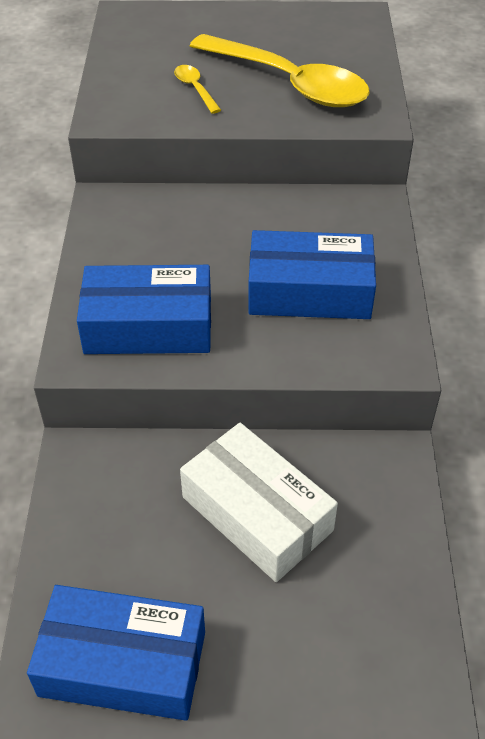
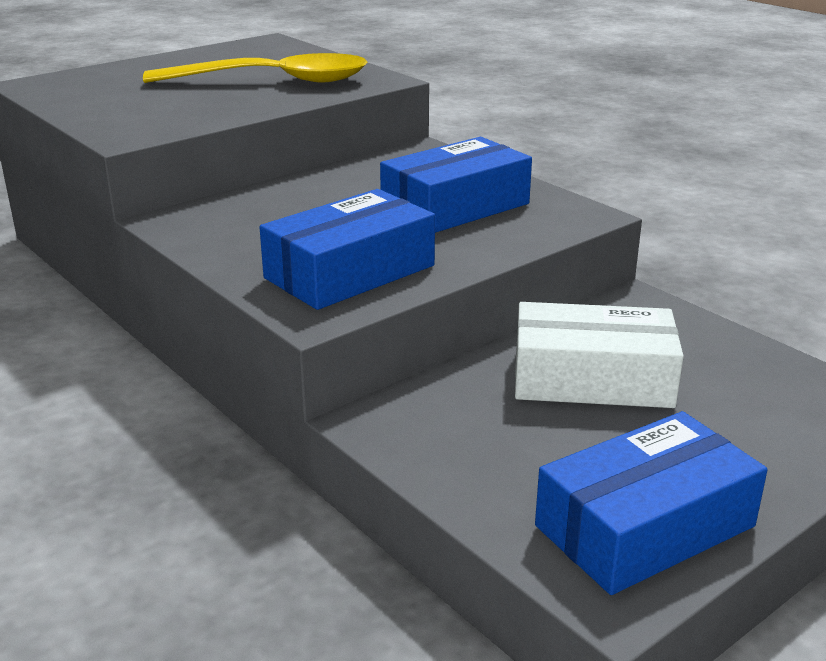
camera: 40 degrees left, 20 degrees down
yellow spoon [174,65,221,114] -> none

